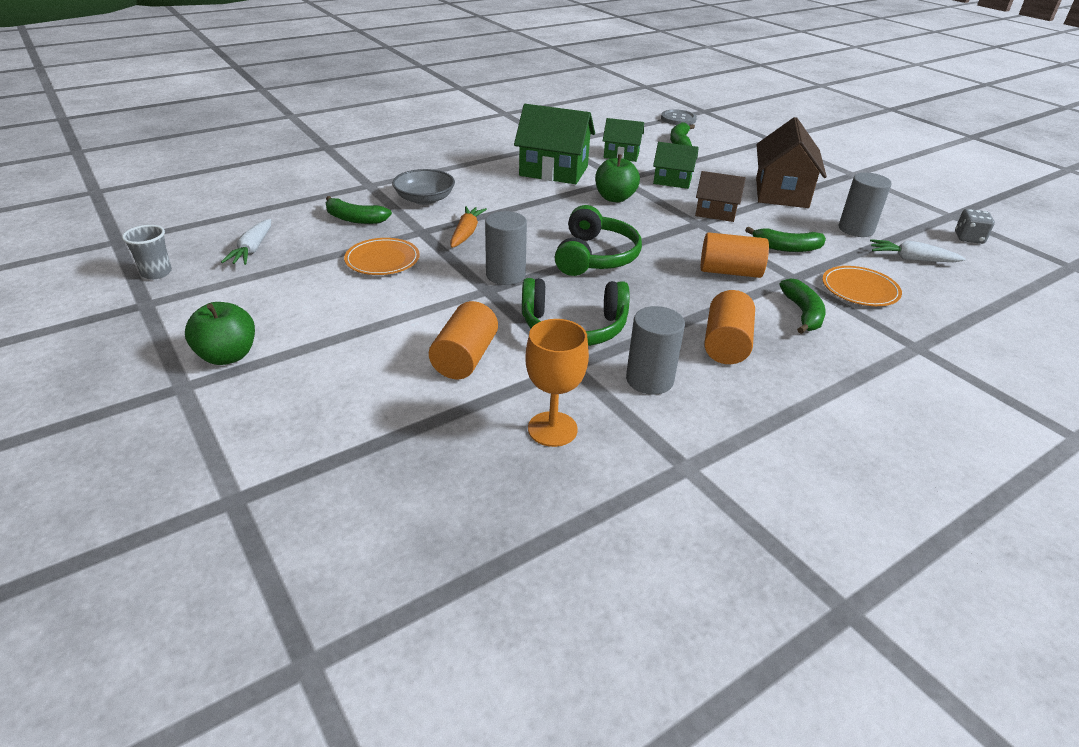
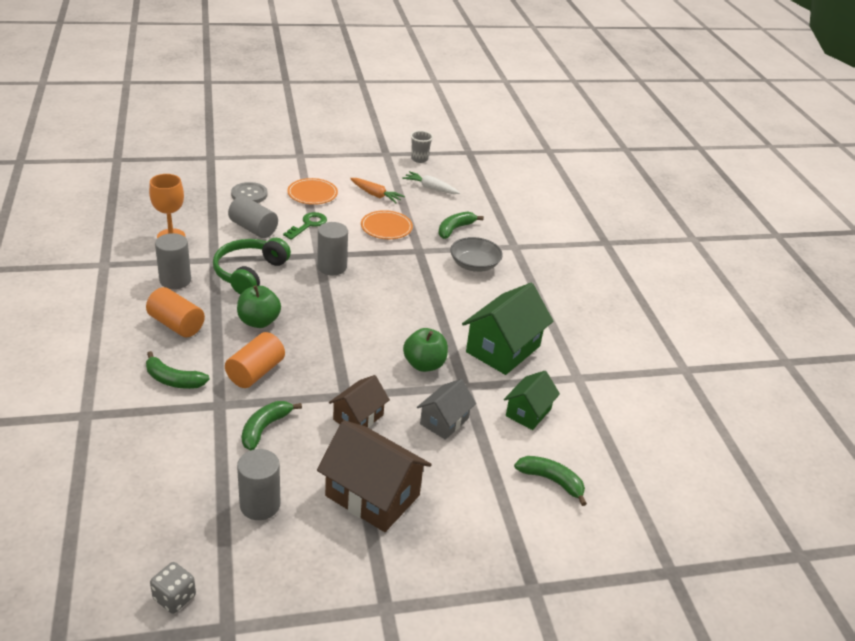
camera: 110 degrees right, 0 degrees up
green apple [185,302,255,365] -> green apple moved to [237,285,281,328]
orange cylinder [429,301,498,379] -> grey cylinder [228,196,278,238]
orange carrot [450,206,487,248] -> orange carrot moved to [350,178,405,203]
green headphones [555,205,642,276] -> none
green house [653,142,699,189] -> grey house [417,379,476,440]
grey button [661,109,697,125] -> grey button moved to [231,182,268,203]
orange plate [822,266,902,306] -> orange plate moved to [287,178,338,205]
white carrot [870,239,966,262] -> none
none -> green key [283,212,327,240]

